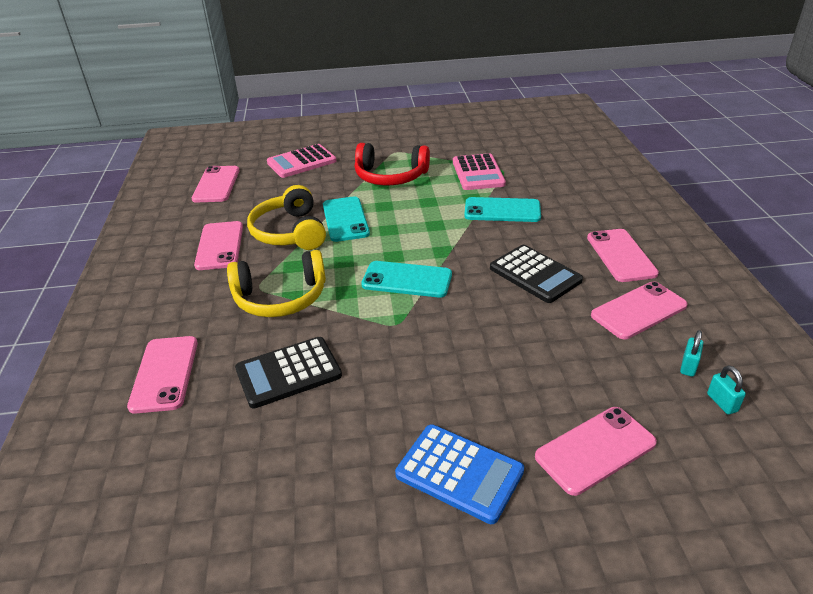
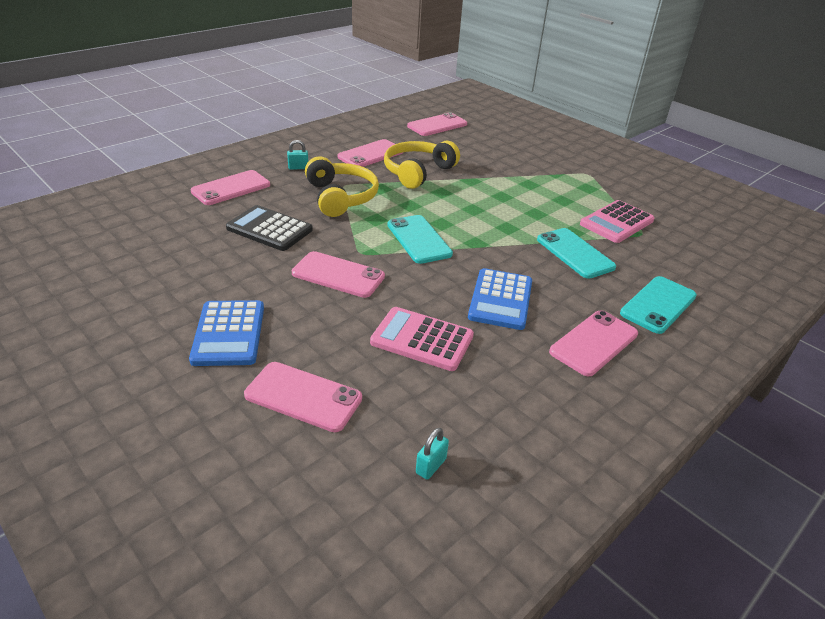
camera: 50 degrees right, 0 degrees up
yellow headphones [227,250,326,317] -> yellow headphones turned 150 degrees counterclockwise [305,156,379,217]
pink calculator [267,144,336,178] -> pink calculator moved to [370,307,474,371]
turquoise phone [323,196,370,242] -> turquoise phone moved to [620,276,697,334]
red headphones [355,143,430,185] -> none
black calculator [490,245,583,303] -> blue calculator [468,268,532,330]
pink phone [591,281,688,339] -> pink phone moved to [292,251,385,298]
turquoise padlock [680,330,703,377] -> turquoise padlock moved to [287,140,308,170]

